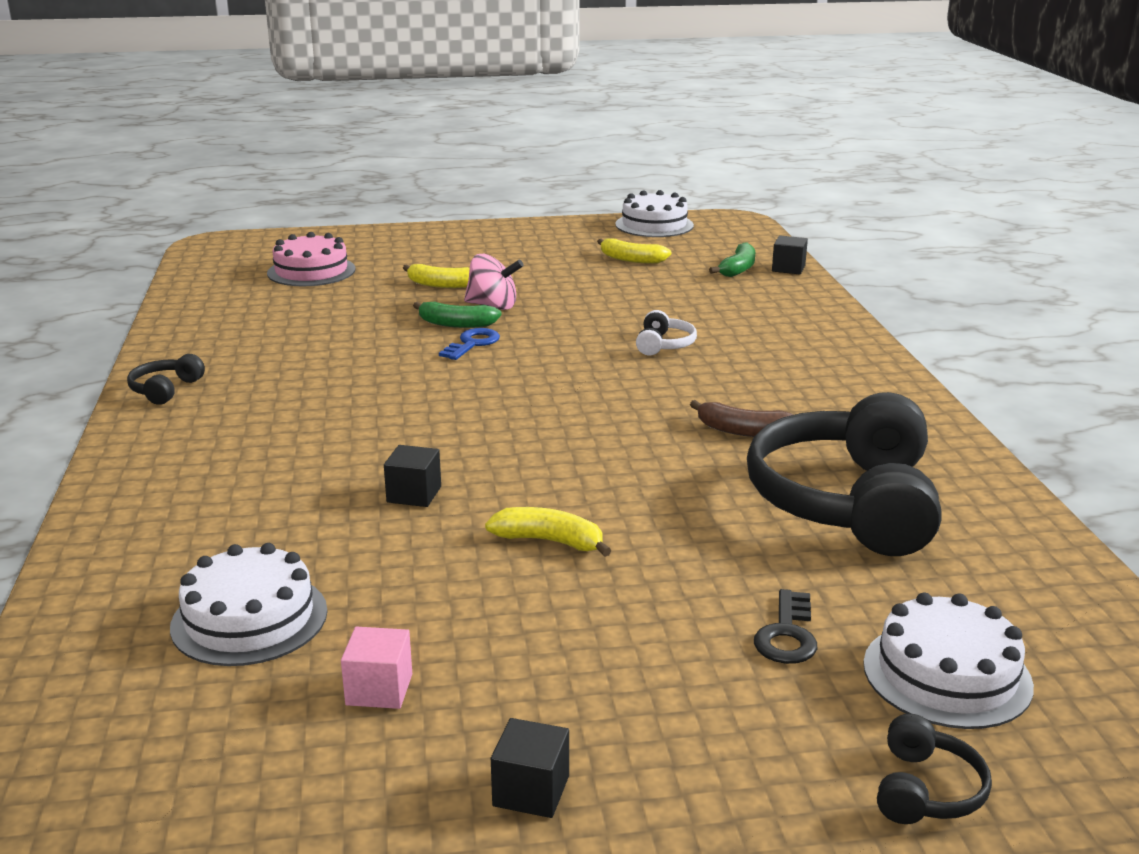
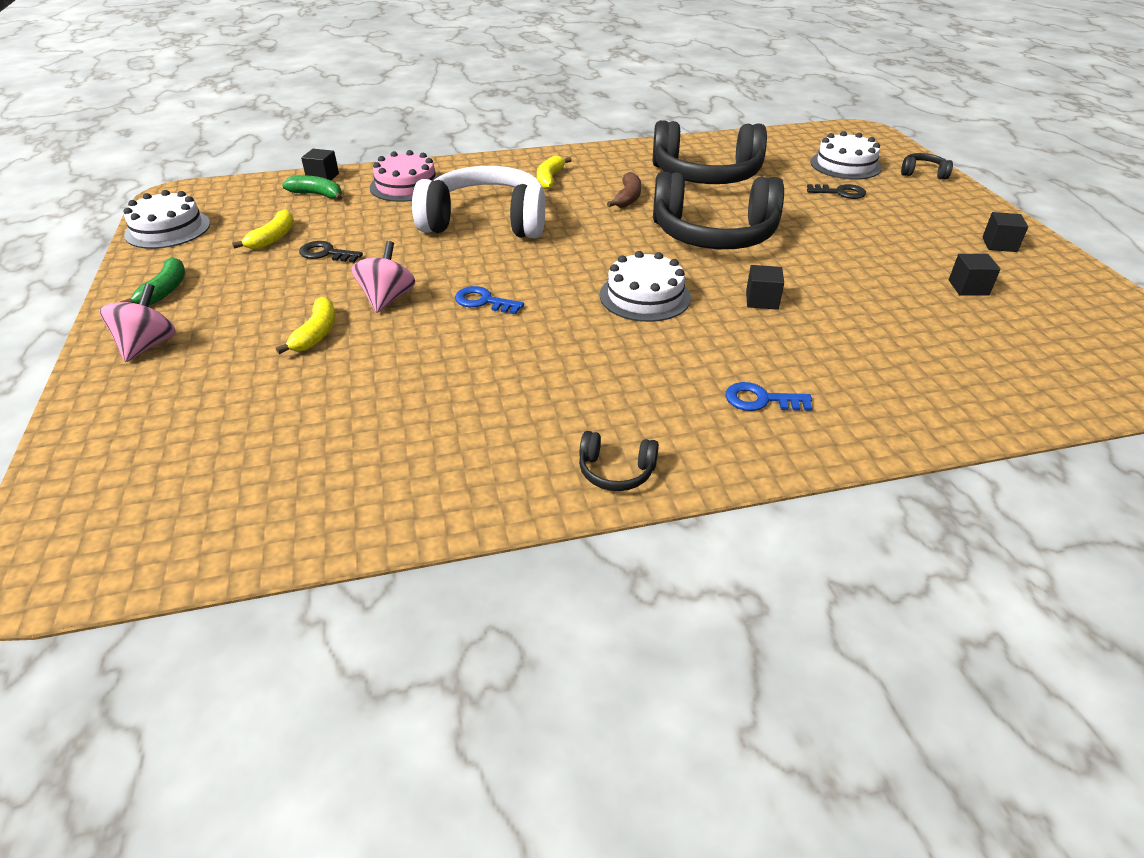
camera: 95 degrees left, 15 degrees up
white cake [170,543,327,666] -> white cake moved to [600,251,691,322]
pink cake [267,232,356,286] -> pink cake moved to [370,150,439,202]
pink cube [341,627,412,709] -> black cube [949,254,1000,296]
green banana [413,302,502,328] -> green banana moved to [121,257,185,305]
yellow banana [485,507,611,557] -> yellow banana moved to [537,156,572,189]
white headphones [636,310,697,356] -> white headphones [412,166,545,238], size x2.46
none -> pink spinning top [100,283,176,362]
none -> black key [299,241,363,263]
none -> black headphones [653,172,784,249]
none -> blue key [725,382,812,411]

